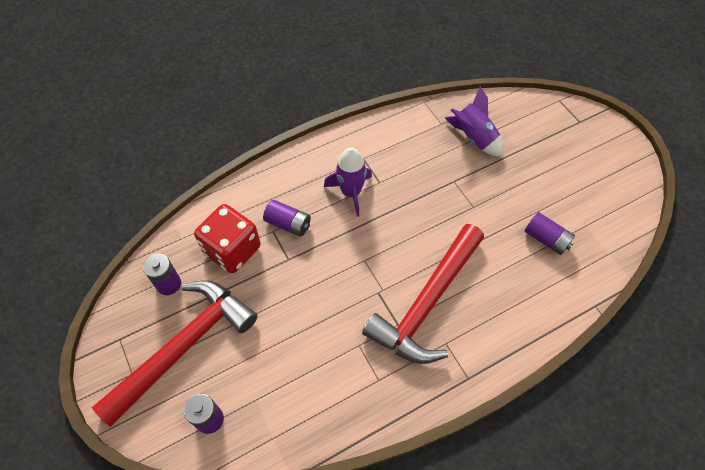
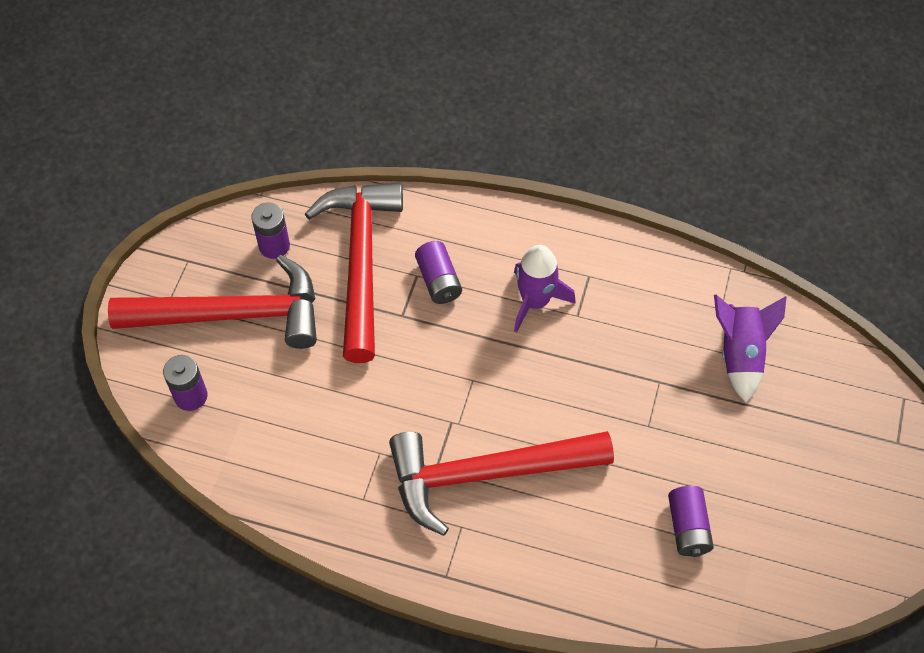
camera: 45 degrees right, 0 degrees up
red dice [194,204,261,273] -> red hammer [305,182,403,363]

